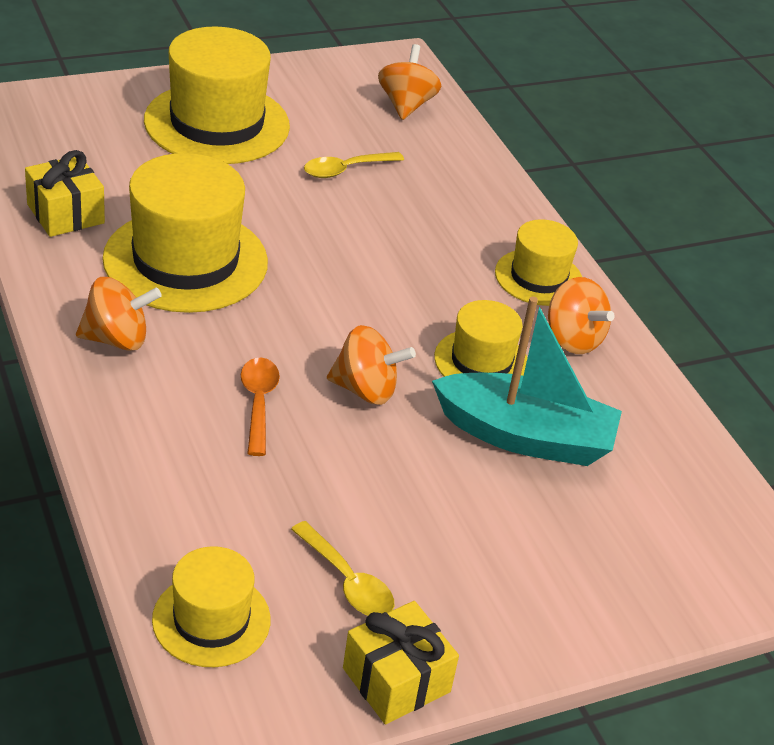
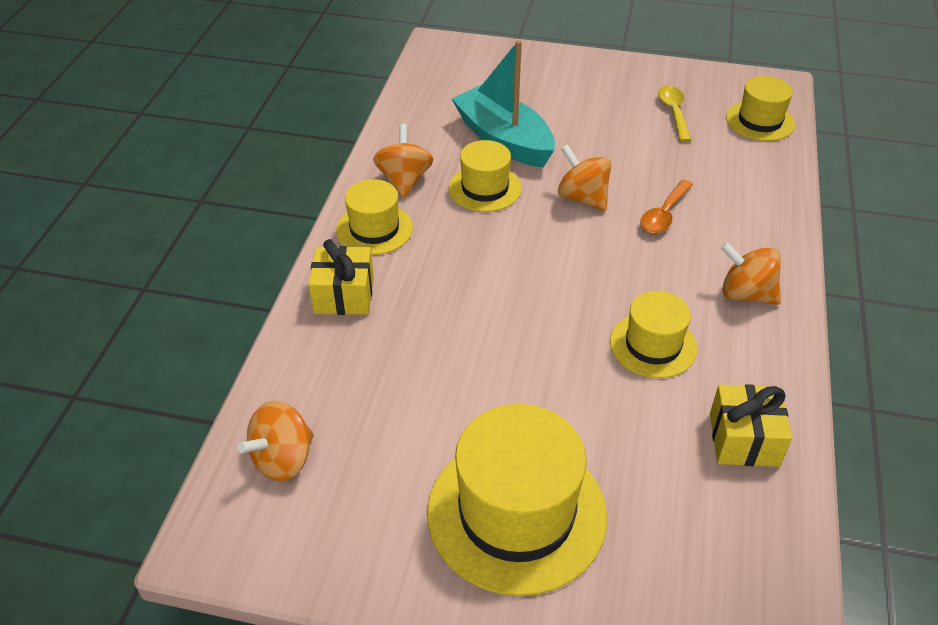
camera: 140 degrees left, 5 degrees up
yellow hat [102,153,268,313] -> yellow hat [610,291,697,378], size x0.56
yellow spoon [304,152,404,178] -> none
yellow gift [343,601,459,724] -> yellow gift moved to [308,239,374,315]

